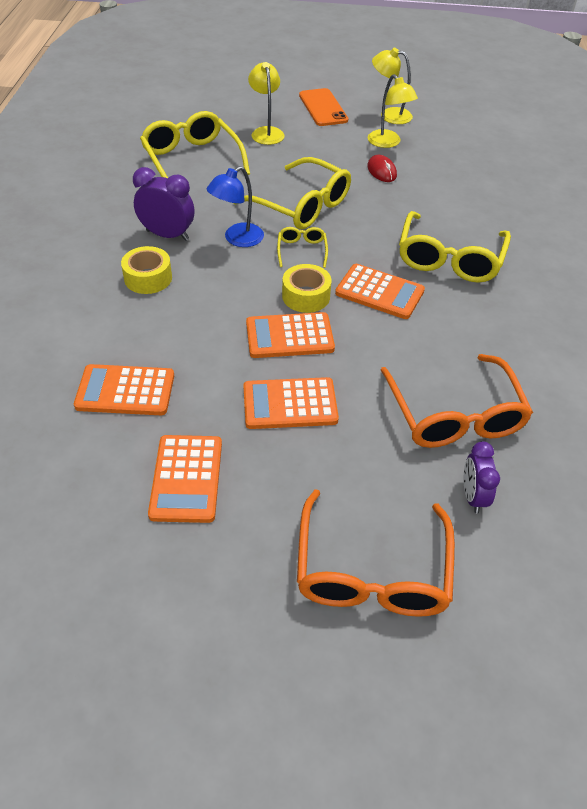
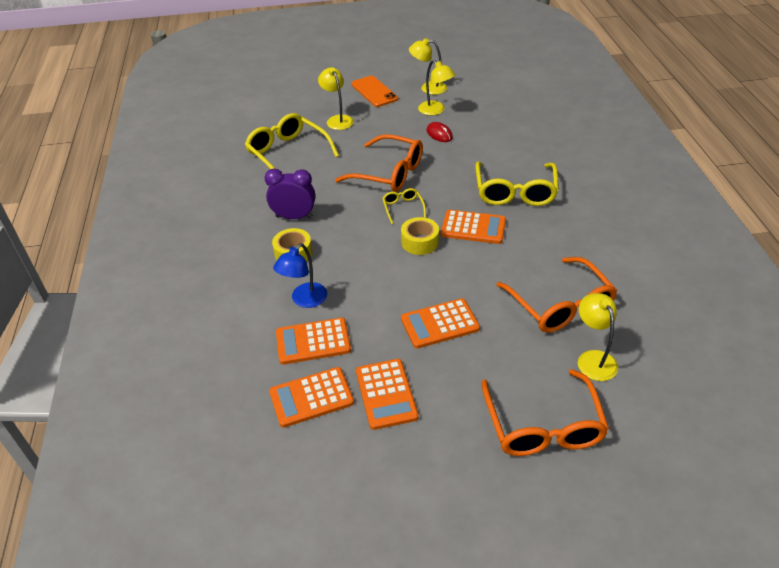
camera: 10 degrees left, 5 degrees down
blue lamp [207,166,264,247] -> blue lamp moved to [273,243,327,308]
yellow glasses [234,157,351,229] -> orange glasses [335,134,423,192]
orange calculator [246,312,335,358] -> orange calculator moved to [269,367,354,428]
purple clock [464,441,500,513] -> yellow lamp [578,293,618,381]

